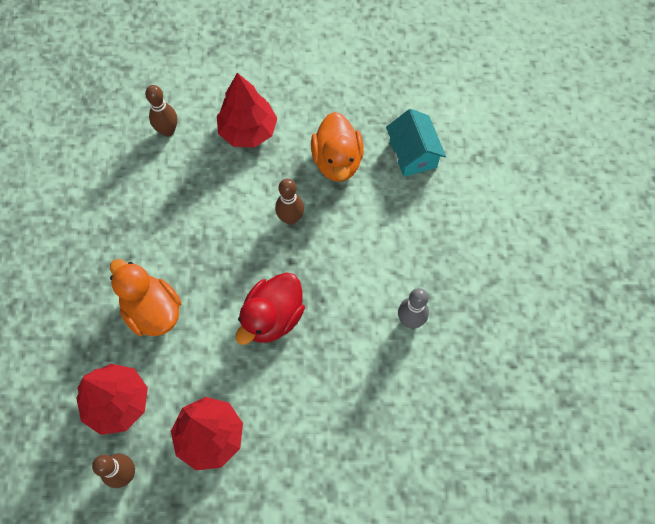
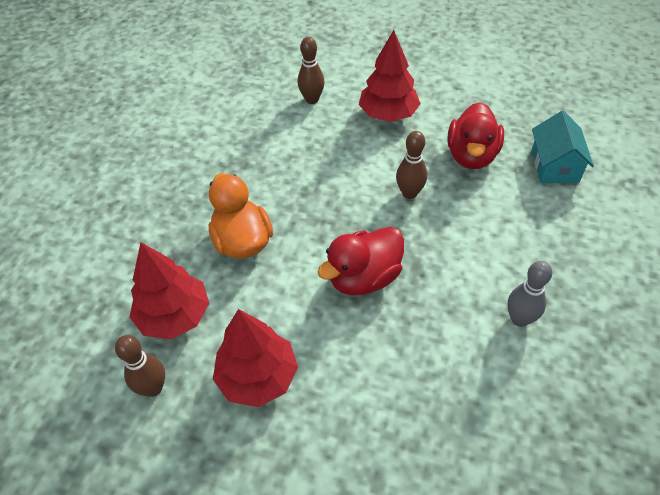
camera: 20 degrees right, 15 degrees down
orange duck [311,112,364,182] -> red duck [447,102,504,169]

